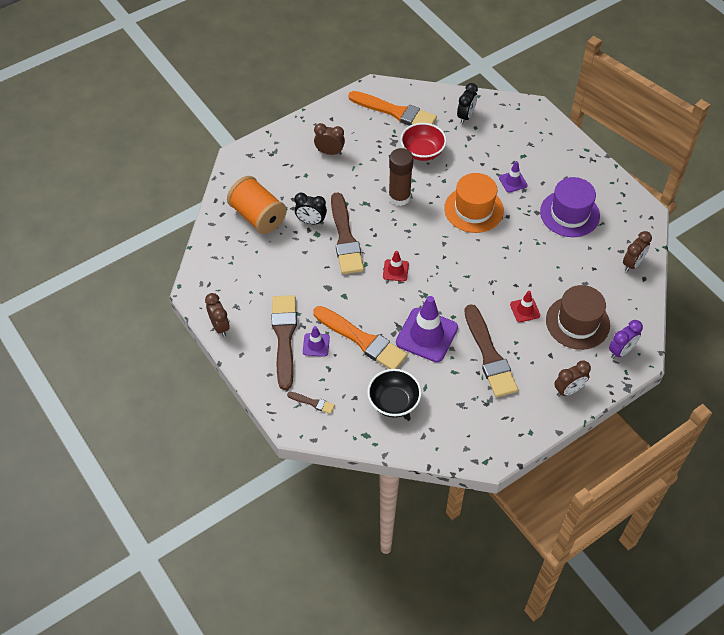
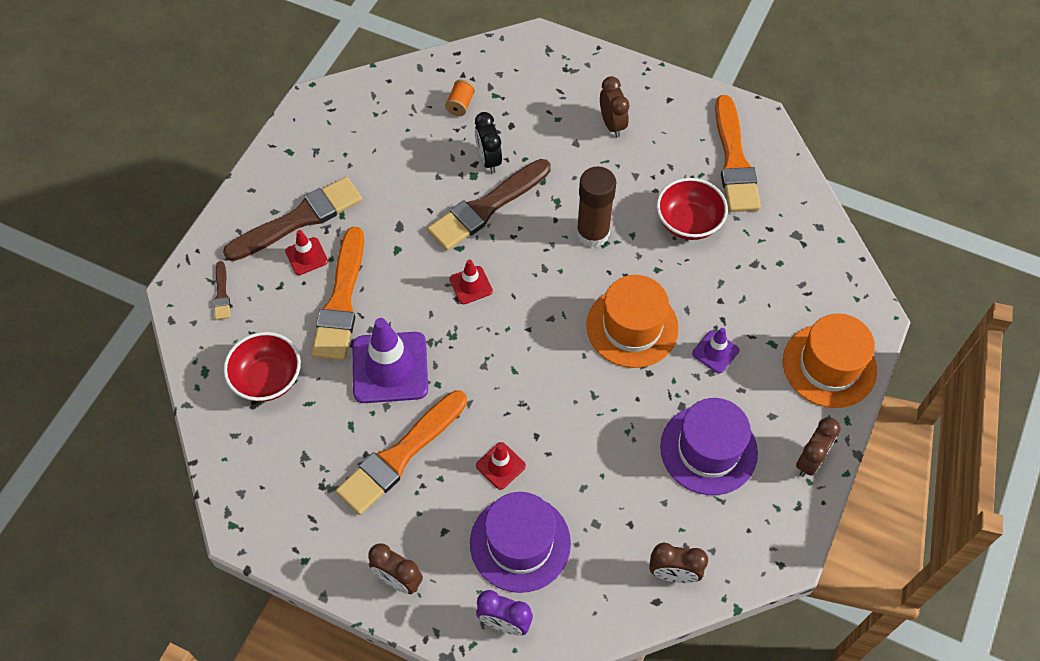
camera: 60 degrees right, 5 degrees up
brown clock [205,293,230,336] -> brown clock moved to [796,417,841,477]
orange spool [227,176,287,234] -> orange spool [445,80,475,116], size x0.43
purple traffic cone [303,326,330,357] -> red traffic cone [285,230,328,275]
black bowl [367,369,422,418] -> red bowl [224,332,301,402]
black clock [457,83,478,124] -> none
brown brush [465,304,518,397] -> orange brush [336,390,467,515]
brown hat [546,285,610,350] -> purple hat [470,492,571,593]
none -> orange hat [783,313,877,408]

